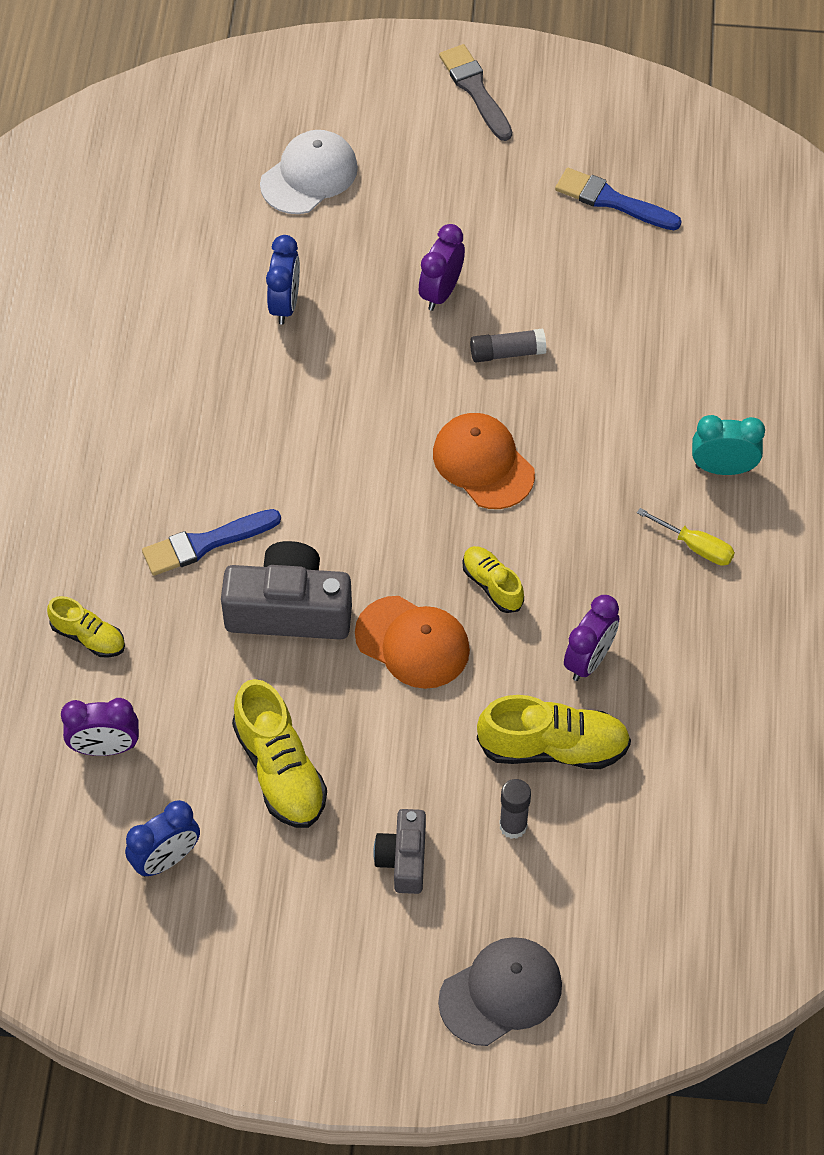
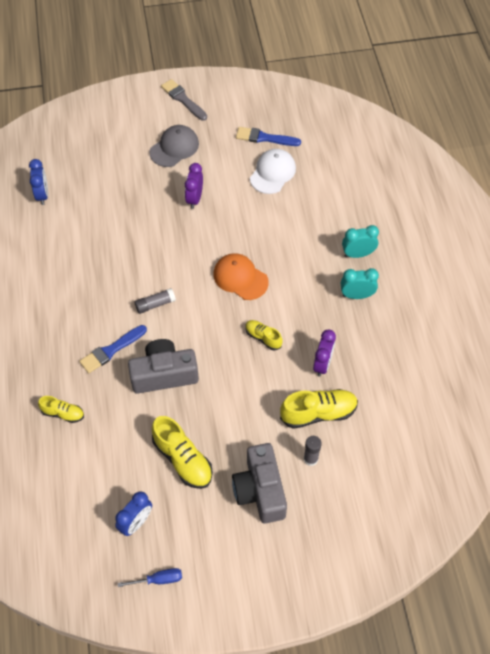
camera: 15 degrees left, 0 degrees up
purple clock [61,698,139,756] -> none
white cap [260,130,358,214] -> white cap moved to [250,149,296,194]
blue clock [266,235,300,325] -> blue clock moved to [29,159,48,205]
orange cap [355,596,470,689] -> none
grey camera [373,809,426,894] -> grey camera [232,443,287,524], size x1.73
grey cap [438,937,562,1046] -> grey cap moved to [149,125,199,167]
grey glue stick [470,329,546,362] -> grey glue stick moved to [134,288,176,314]
yellow screwdriver [637,508,735,566] -> turquoise clock [341,268,379,299]
none -> blue screwdriver [118,568,182,587]

